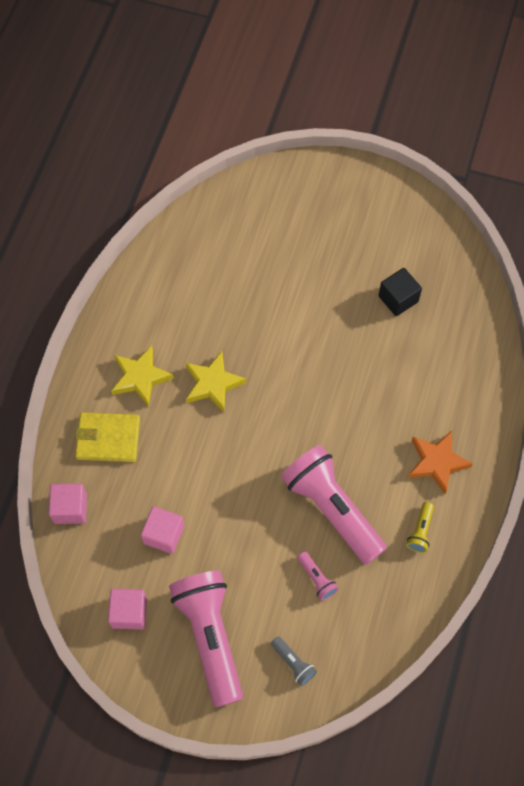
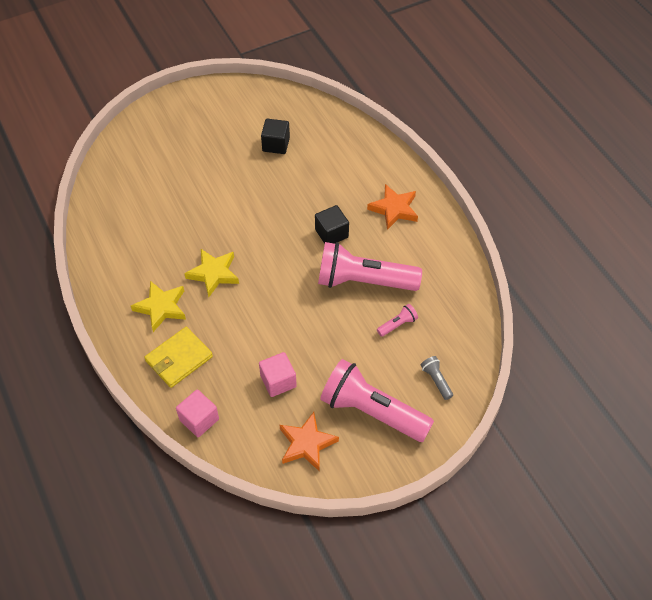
camera: 45 degrees left, 10 degrees down
pink cube [108,589,147,630] -> orange star [280,412,339,472]
grey flashlight [271,636,317,686] -> grey flashlight turned 120 degrees counterclockwise [421,356,453,400]
pink flashlight [297,551,339,601] -> pink flashlight turned 45 degrees counterclockwise [377,304,418,337]
yellow flashlight [406,502,434,553] -> none
none -> black cube [315,205,349,244]

